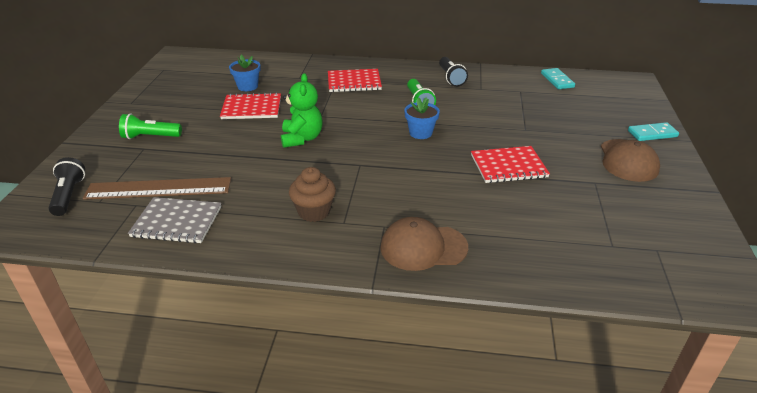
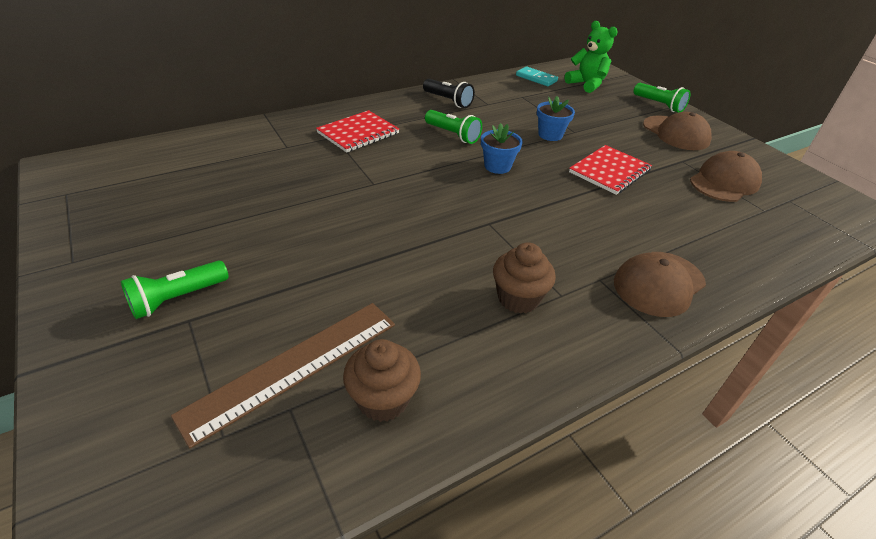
camera: 40 degrees left, 5 degrees up
black flashlight [48,157,85,216] -> none
grey notebook [128,197,221,243] -> brown cupcake [343,339,421,422]
red notebook [220,92,281,119] -> none
blue flower pot [229,55,261,91] -> blue flower pot moved to [537,96,575,141]
green teddy bear [281,73,323,148] -> green teddy bear moved to [565,21,618,93]
turquoise domino [628,122,679,141] -> green flashlight [634,83,690,113]
none -> brown cap [690,151,762,202]

